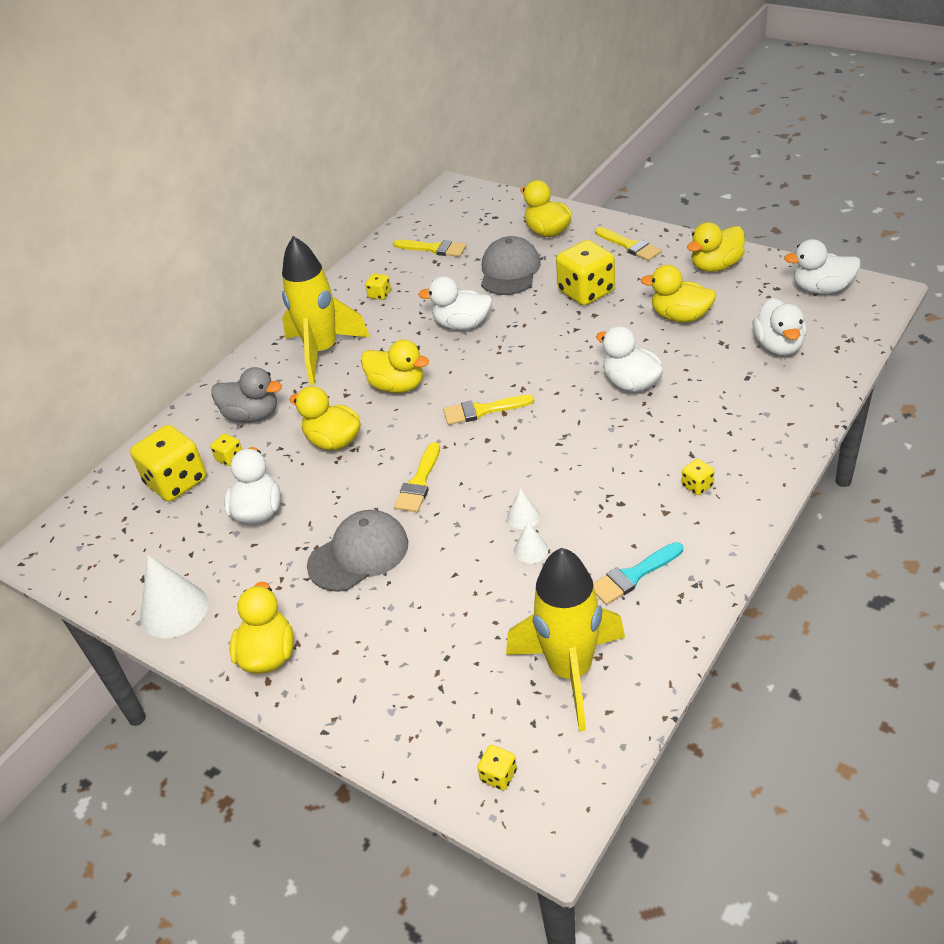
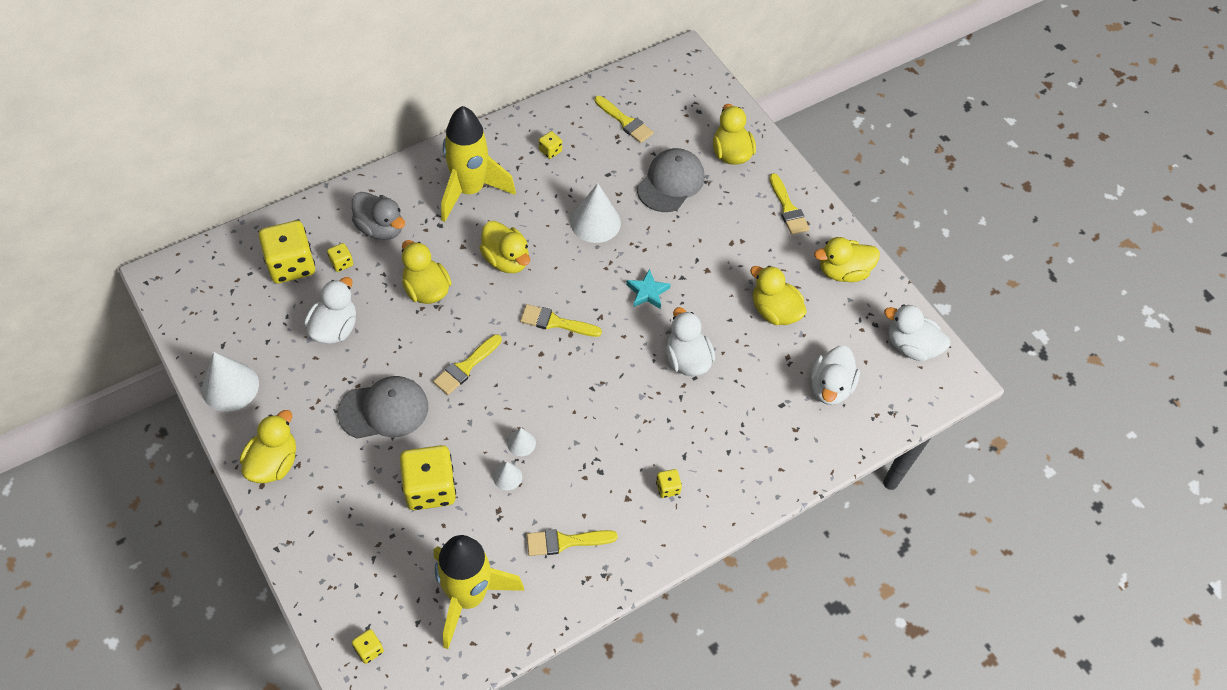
camera: 15 degrees right, 15 degrees up
white duck [418,276,492,330] -> white cone [570,183,621,243]
yellow dice [556,240,615,305] -> yellow dice moved to [400,445,456,510]
turquoise brush [593,542,683,605] -> yellow brush [527,529,618,556]
none -> turquoise star [626,269,671,309]

